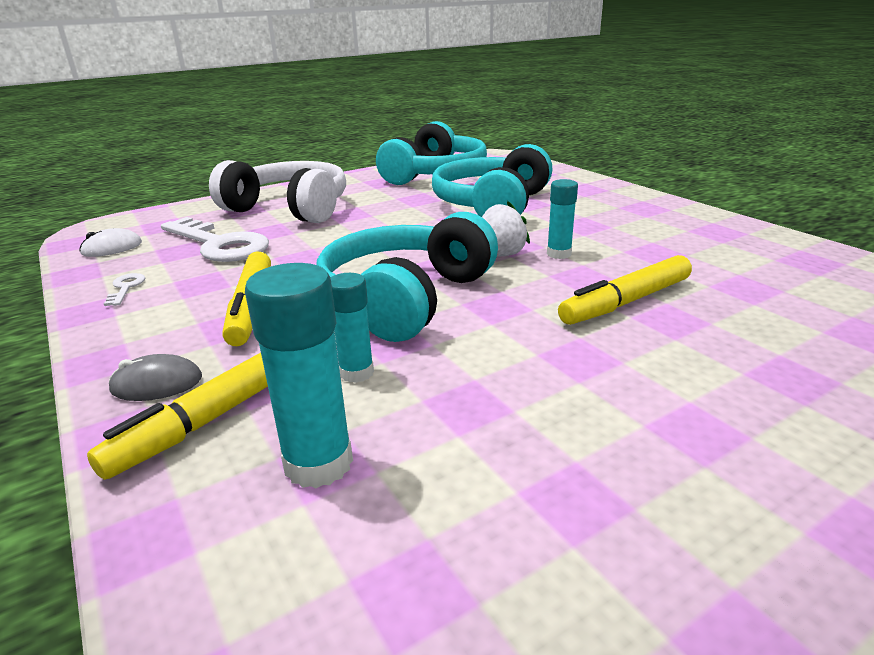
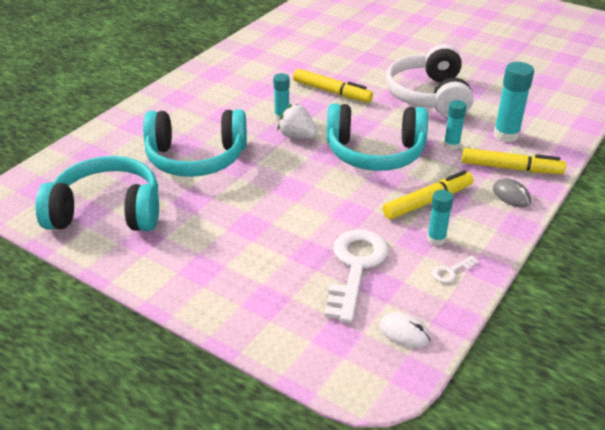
camera: 115 degrees left, 10 degrees up
white headphones [209,160,346,223] -> white headphones moved to [386,44,473,118]
none -> turquoise glue stick [427,190,453,245]

